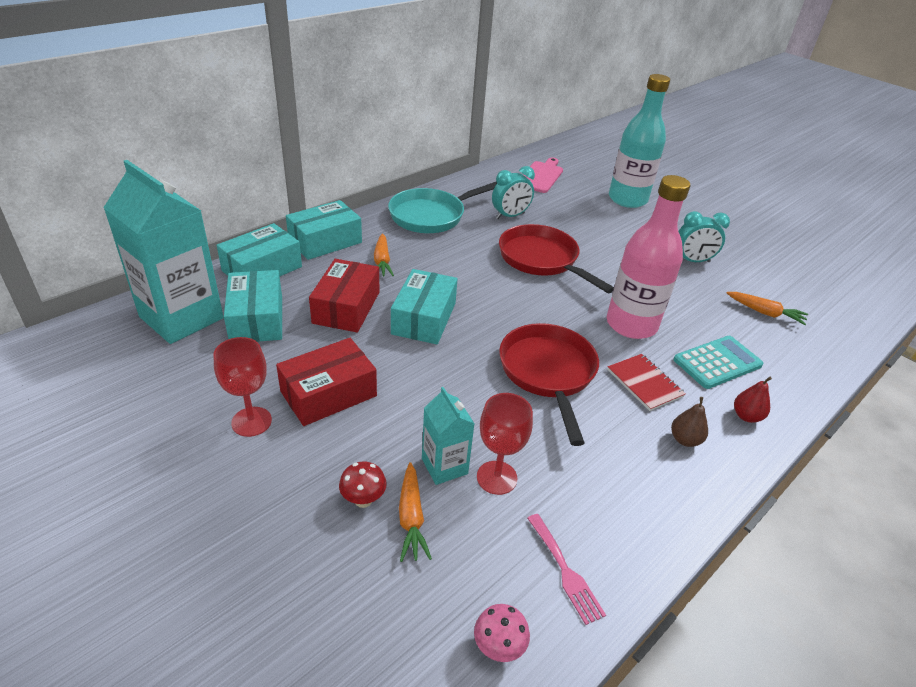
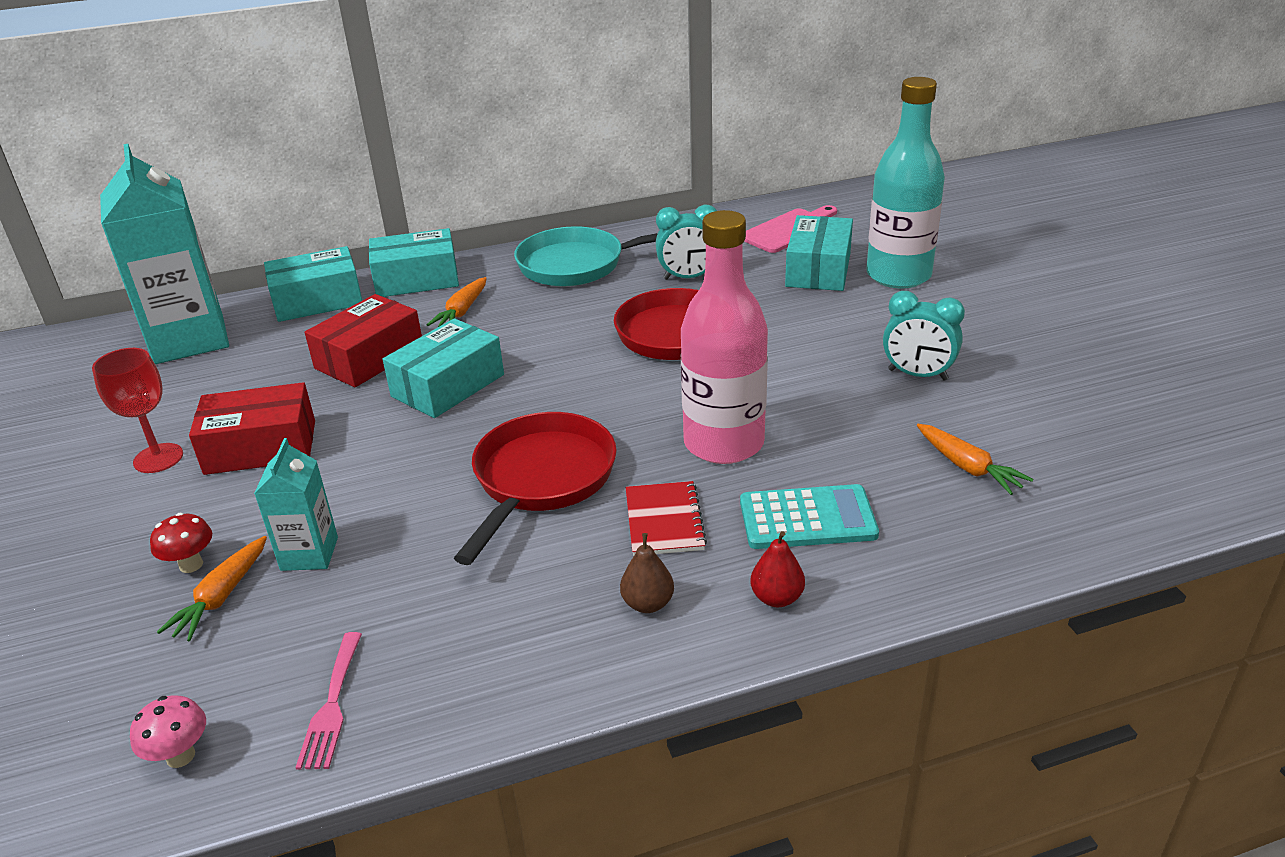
camera: 30 degrees right, 5 degrees down
turquoise box [224,270,282,342] -> turquoise box moved to [785,215,853,291]
red goblet [477,393,533,495] -> none

